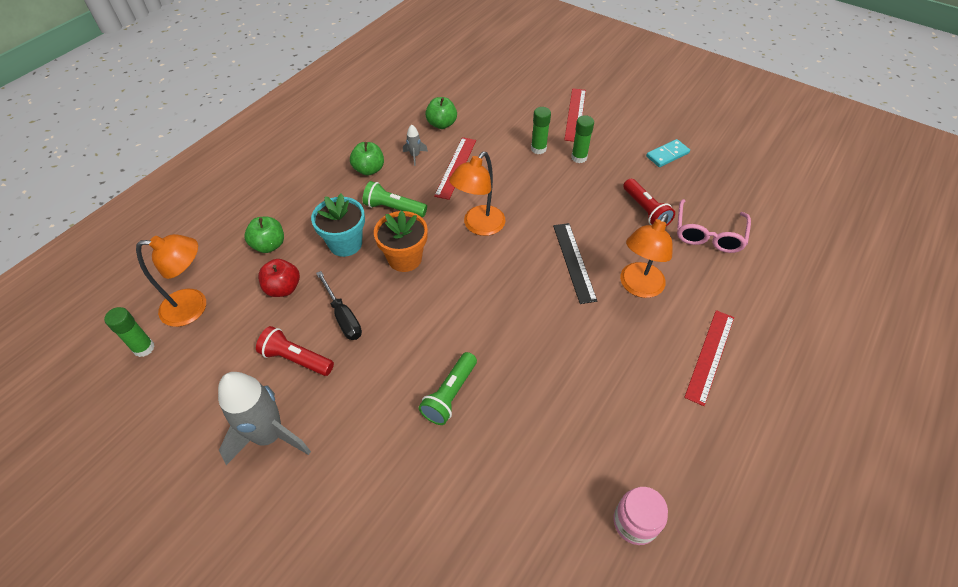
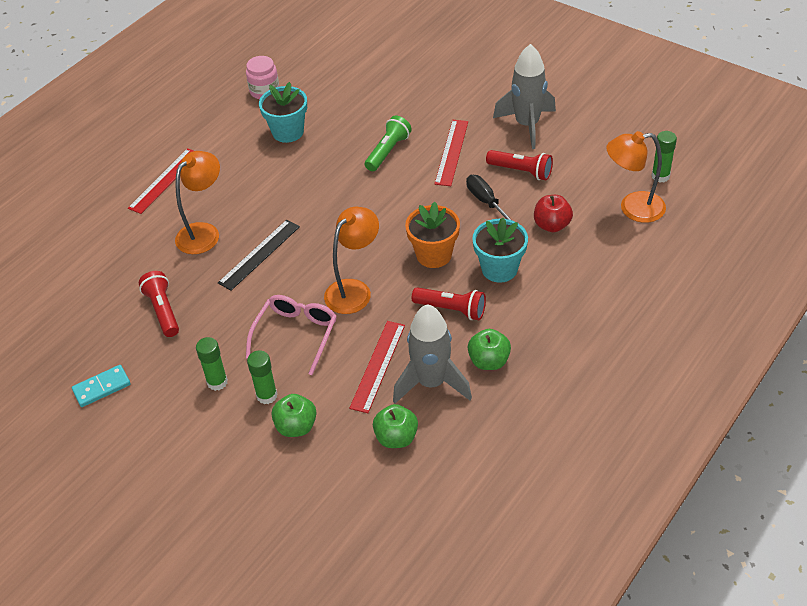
camera: 175 degrees left, 5 degrees down
green apple [244,217,284,253] -> green apple moved to [271,394,317,437]
green flashlight [362,181,427,217] -> red flashlight [412,287,486,320]
grey rocket [403,125,428,166] -> grey rocket [393,304,472,403], size x2.33
black ruler [553,223,597,304] -> black ruler turned 45 degrees clockwise [218,220,300,291]
red ruler [564,88,586,142] -> red ruler moved to [435,120,468,186]
pink glasses [677,199,751,253] -> pink glasses moved to [246,295,337,375]
none -> turquoise flower pot [259,82,307,143]

